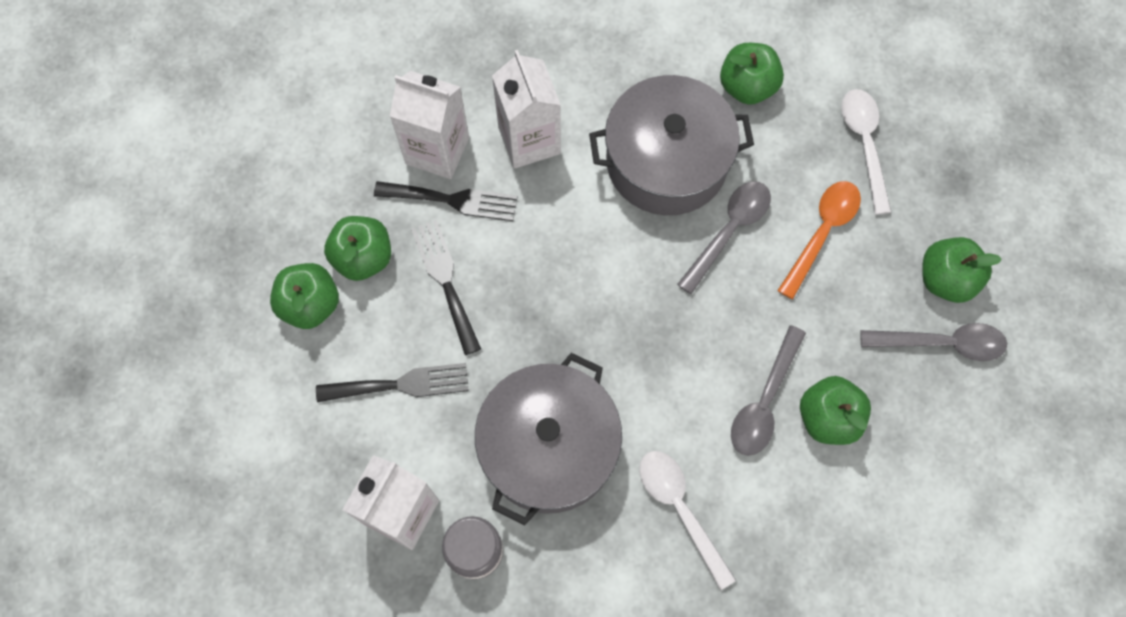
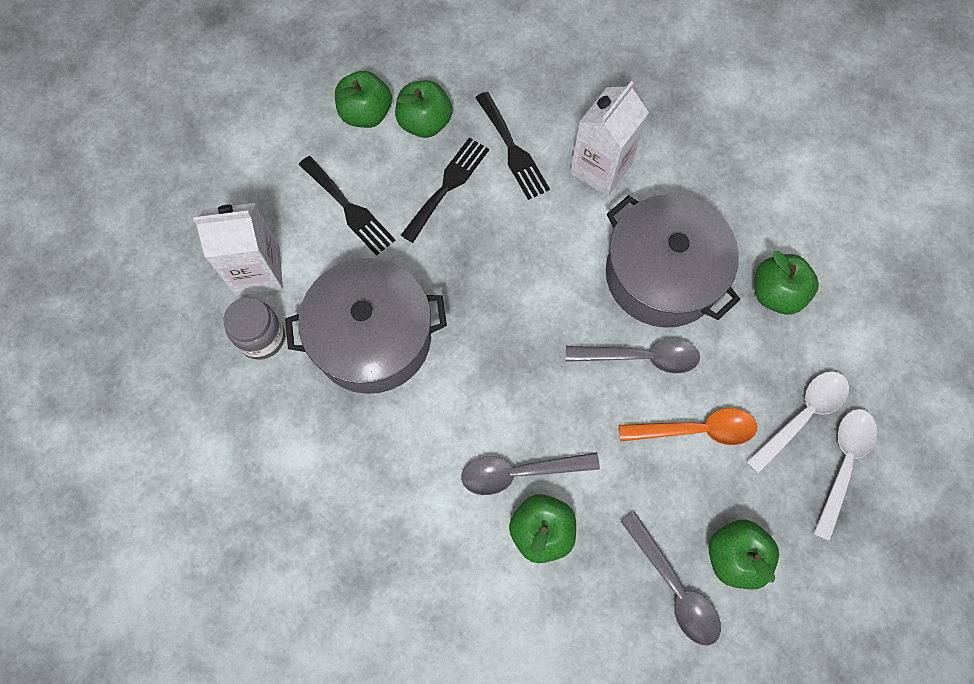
camera: 55 degrees right, 0 degrees up
white carton [390,71,469,179] -> none
white spoon [639,451,736,590] -> white spoon moved to [813,409,877,541]

